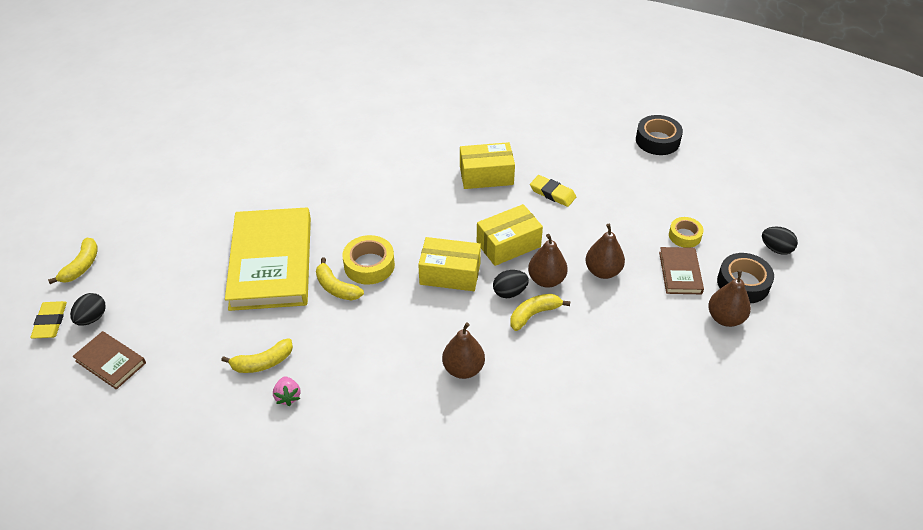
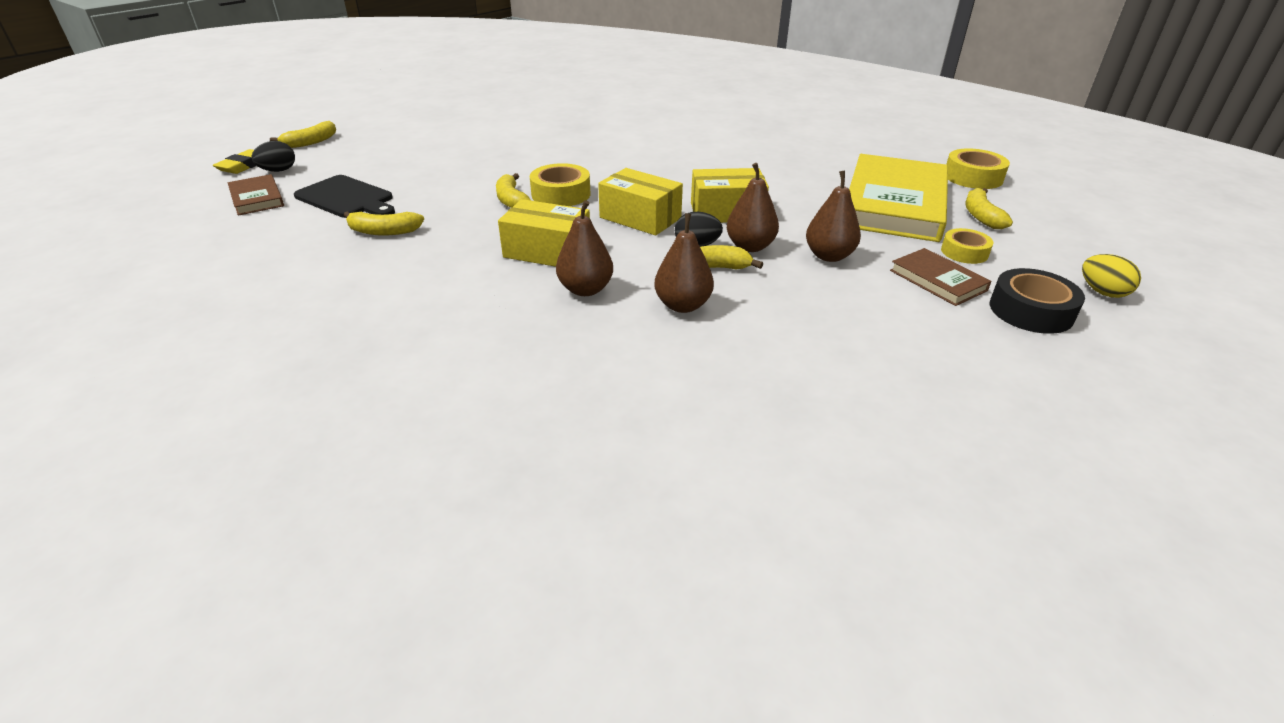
camera: 25 degrees right, 10 degrees down
yellow book [225,207,311,311] -> yellow book moved to [849,154,948,242]
pink strawberry [273,376,301,406] -> none
yellow box [460,142,515,189] -> yellow box moved to [498,199,590,267]
yellow eraser [530,175,576,207] -> none
black tape [636,115,683,155] -> yellow tape [946,148,1010,189]
brown book [659,247,704,294] -> brown book turned 60 degrees counterclockwise [890,248,992,306]
brown pear [708,270,751,327] -> brown pear moved to [654,213,714,313]
black egg [762,227,798,255] -> yellow egg [1082,254,1141,298]
none -> black cutting board [294,175,395,218]
none -> yellow banana [965,188,1013,229]

